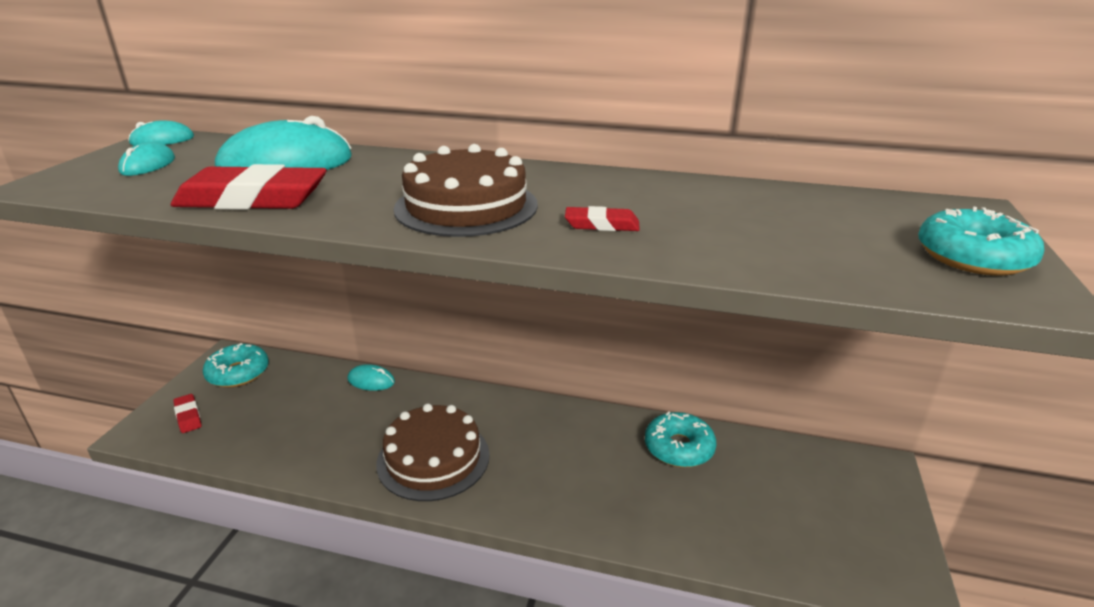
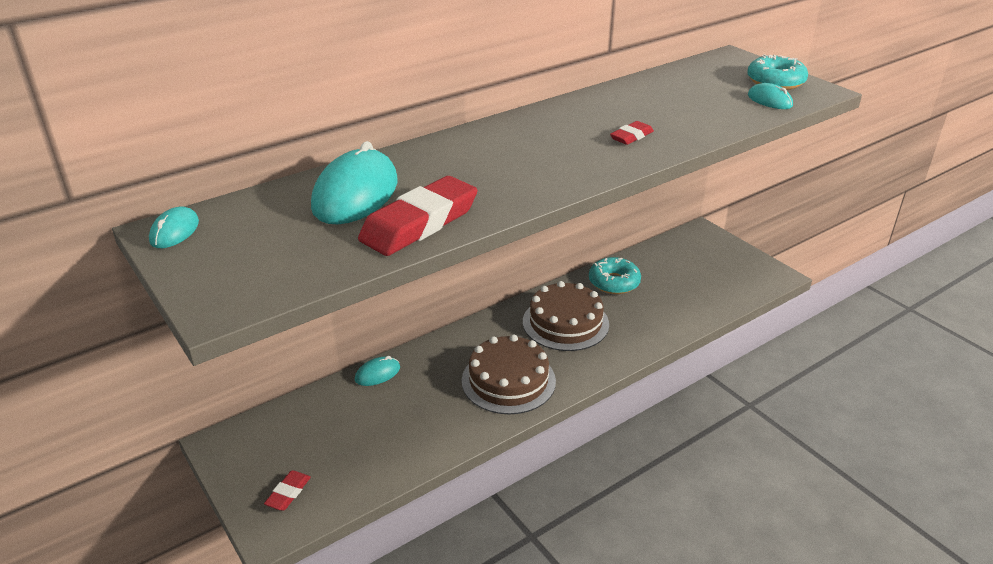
camera: 50 degrees left, 5 degrees up
turquoise mouse [118,142,175,176] -> turquoise mouse moved to [748,83,793,109]
red eraser [173,394,201,433] -> red eraser turned 75 degrees counterclockwise [264,471,311,511]
turquoise donut [203,343,269,387] -> none
brown cake [394,144,538,237] -> brown cake moved to [523,281,609,351]

